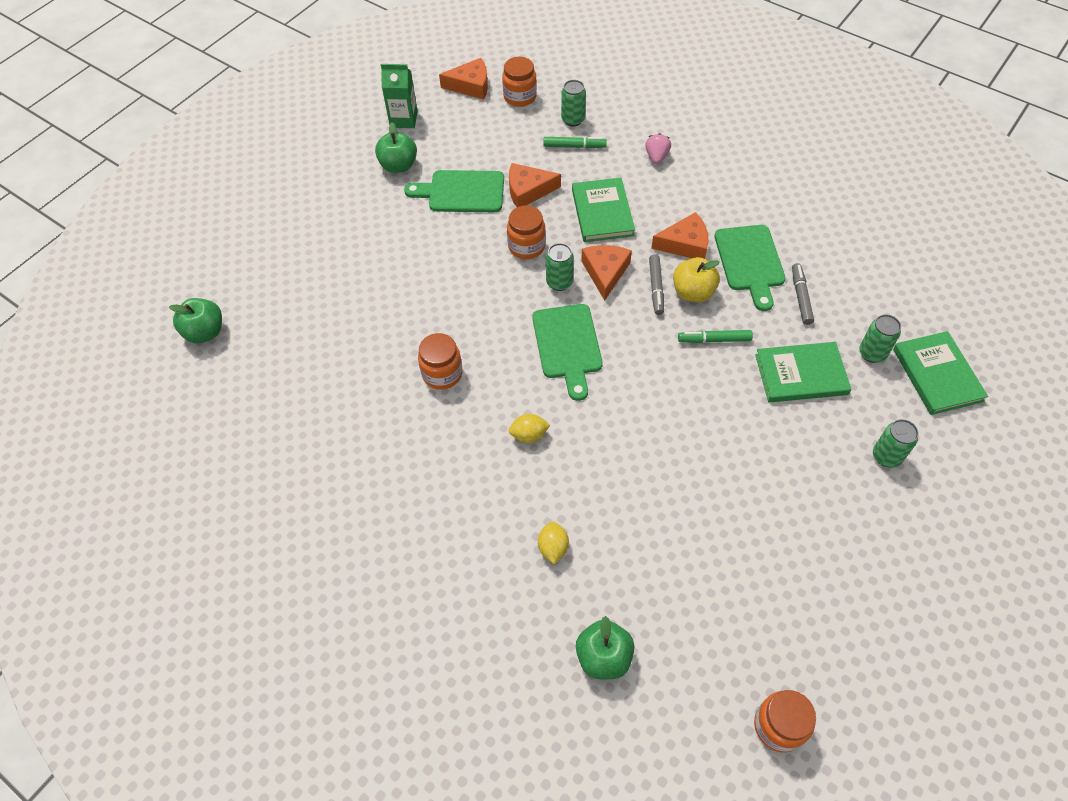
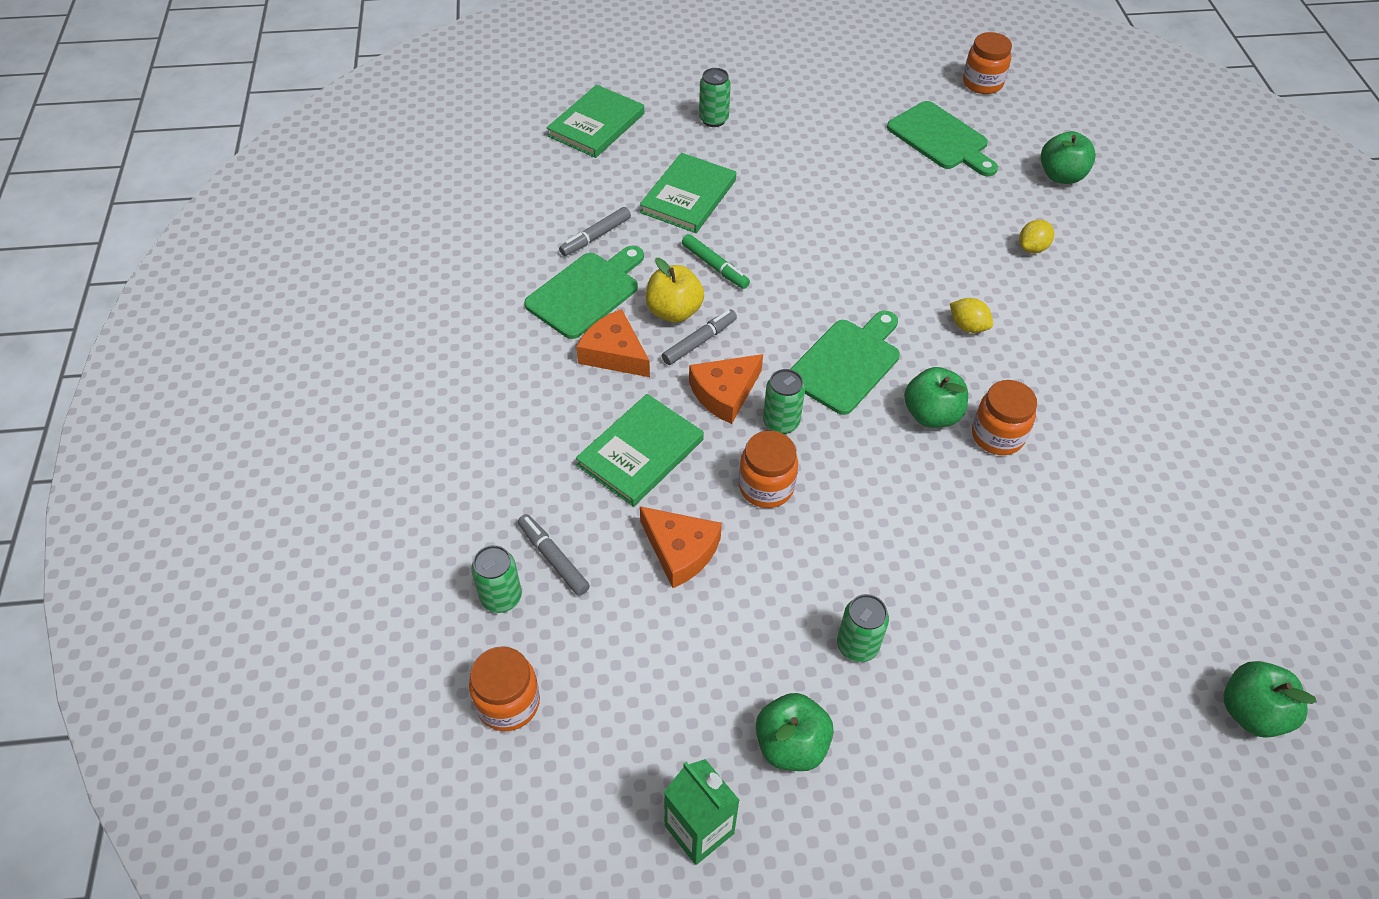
camera: 135 degrees left, 5 degrees down
green cutting board [404,170,504,212] -> green cutting board moved to [887,101,998,176]
orange cheese [439,58,488,100] -> none
green marker [543,137,607,148] -> grey marker [518,514,590,596]
pink strawberry [645,133,671,164] -> none
green book [755,342,852,402] -> green book turned 75 degrees clockwise [640,153,736,233]
green can [859,314,901,363] -> green can moved to [837,594,889,662]
none -> green apple [904,367,968,428]

